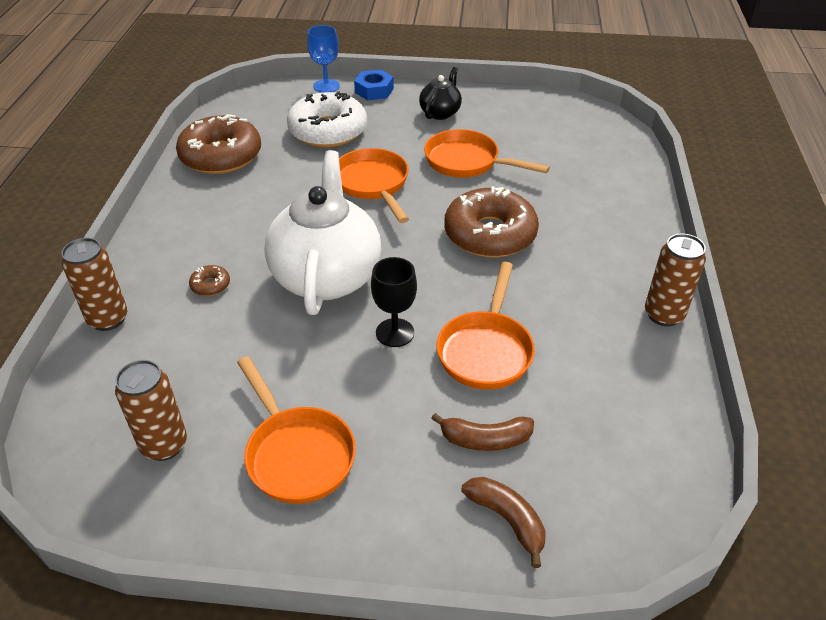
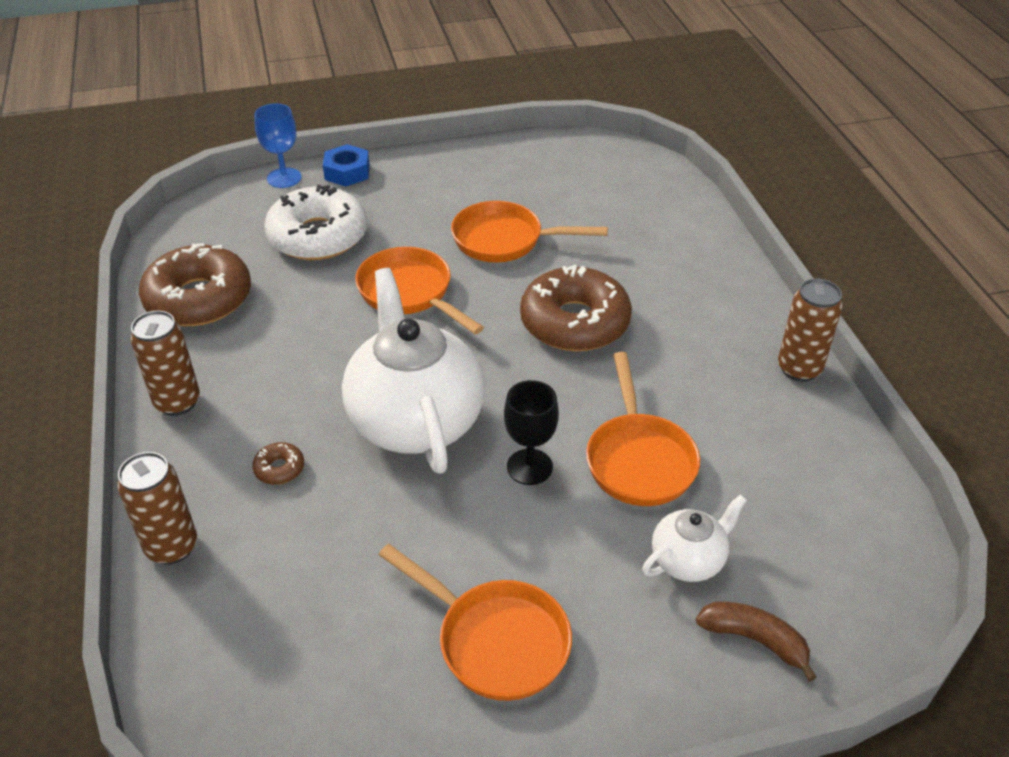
camera: 20 degrees left, 0 degrees up
brown can [115,360,187,461] -> brown can moved to [131,311,200,416]
black teapot [419,67,462,120] -> none
brown banana [431,413,534,451] -> white teapot [642,494,747,582]

